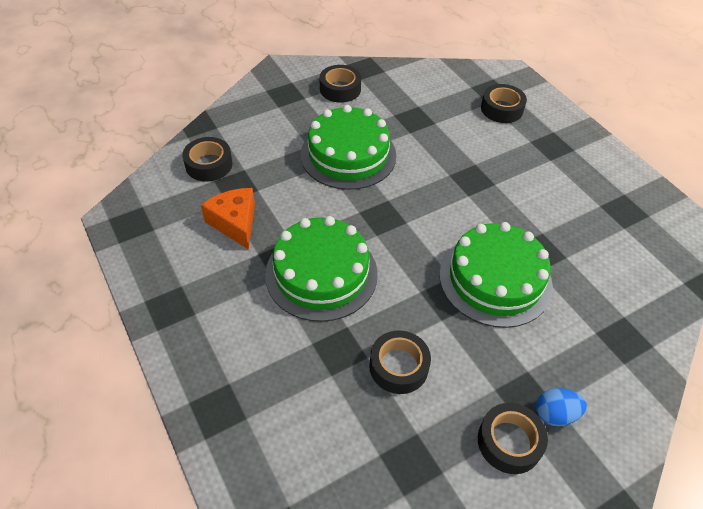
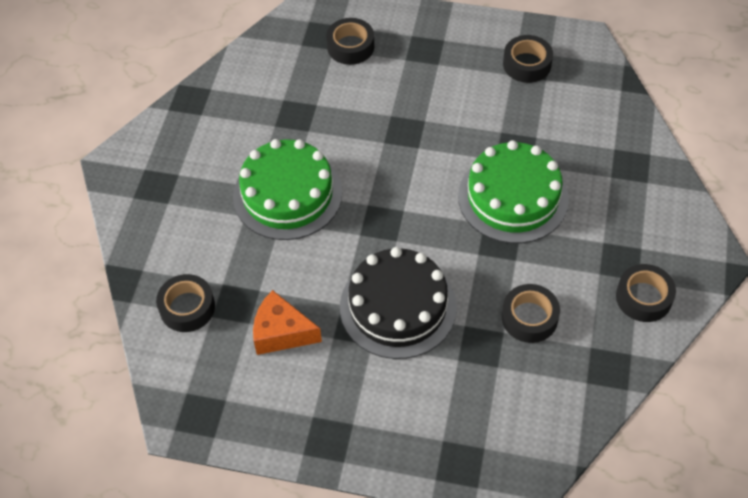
camera: 45 degrees left, 5 degrees up
green cake [265,216,378,322] -> black cake [340,247,457,359]
black tape [320,65,361,103] -> black tape moved to [503,35,553,83]
blue egg [536,388,587,426] -> none

